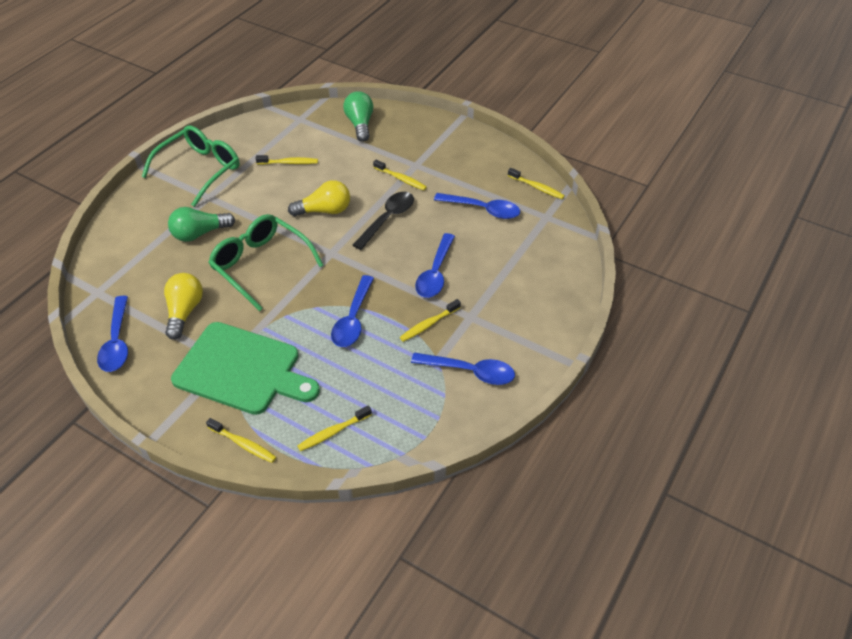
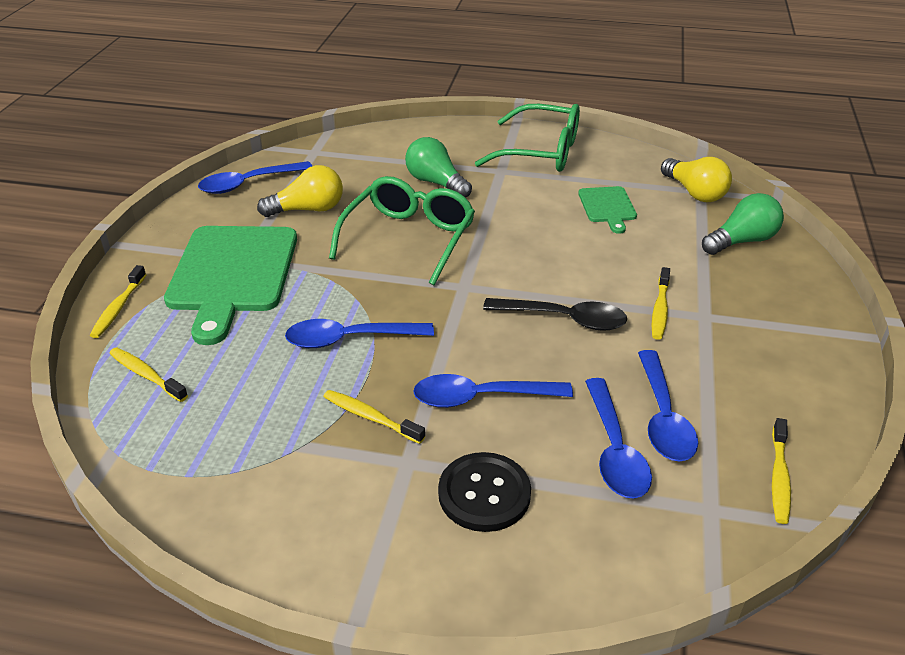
camera: 70 degrees right, 10 degrees down
yellow toothbrush [256,155,318,165] -> green cutting board [578,186,637,234]
yellow light bulb [288,180,350,217] -> yellow light bulb moved to [661,157,732,202]
blue spoon [411,353,515,385] -> blue spoon moved to [585,378,652,498]
none -> black button [438,452,531,532]

